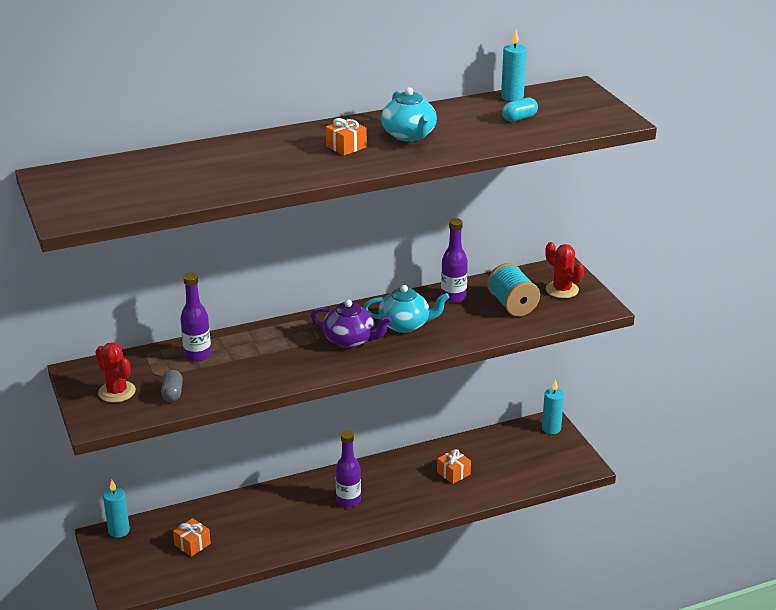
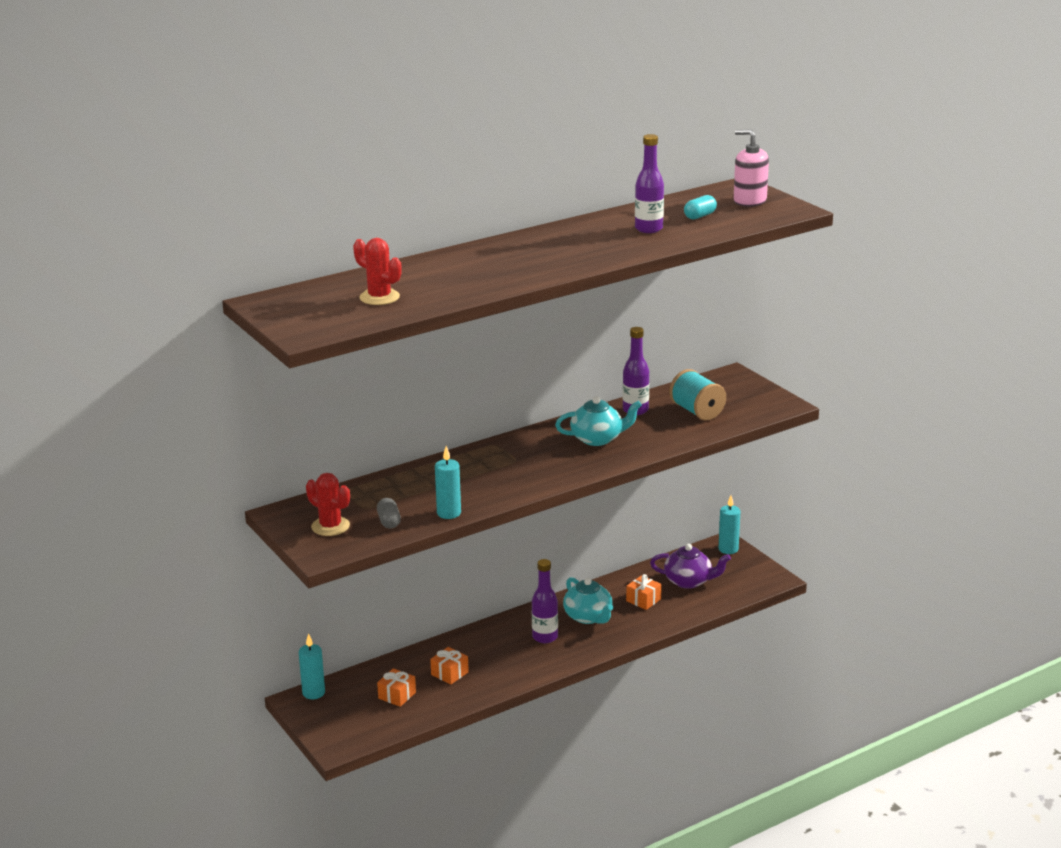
camera: 10 degrees left, 5 degrees down
purple bottle [181,273,211,362] -> purple bottle moved to [635,134,664,233]
purple teapot [311,299,392,348] -> purple teapot moved to [650,544,731,589]
orange gift [326,118,367,156] -> orange gift moved to [430,647,469,685]
turquoise teapot [381,87,437,141] -> turquoise teapot moved to [563,577,613,624]
turquoise candle [501,30,527,101] -> turquoise candle moved to [435,446,461,519]
red cactus [545,242,584,298] -> red cactus moved to [353,238,402,305]
none -> pink soap dispenser [734,130,769,207]

